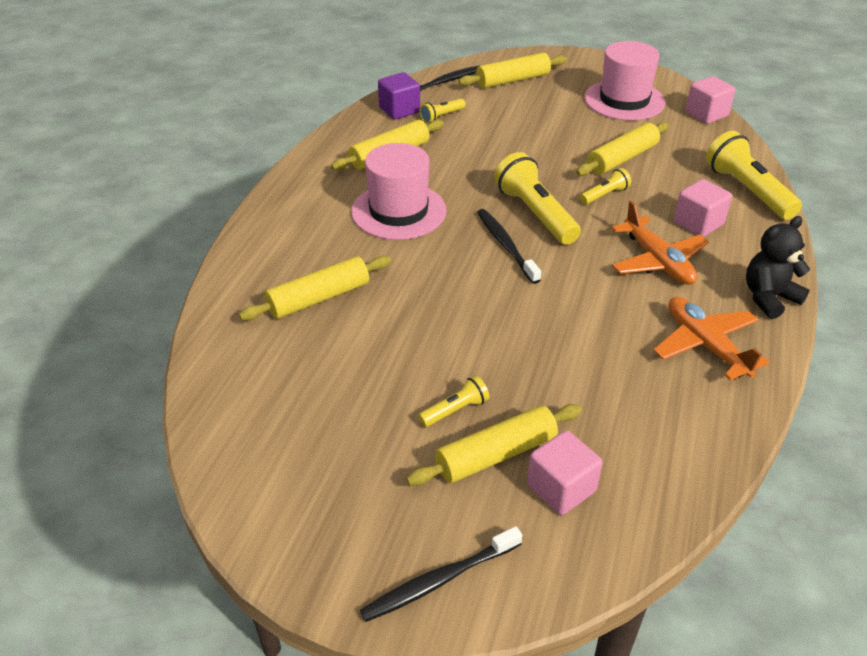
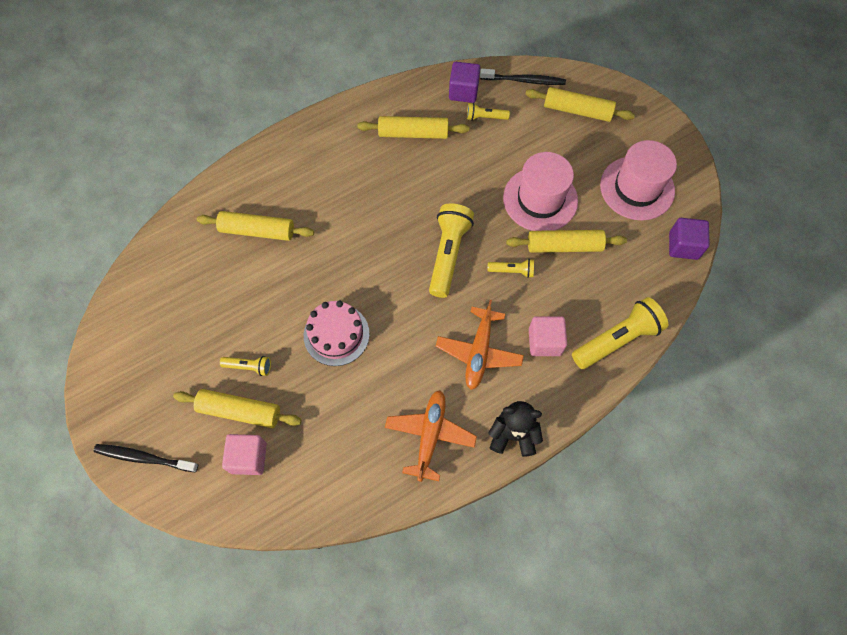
camera: 40 degrees right, 25 degrees up
pink hat [351,143,446,240] -> pink hat moved to [503,152,578,231]
black toothbrush [477,209,541,284] -> none
pink cube [685,76,735,124] -> purple cube [669,218,710,260]
yellow flashlight [706,131,802,220] -> yellow flashlight turned 45 degrees clockwise [572,297,668,369]
none -> pink cake [304,301,370,366]

